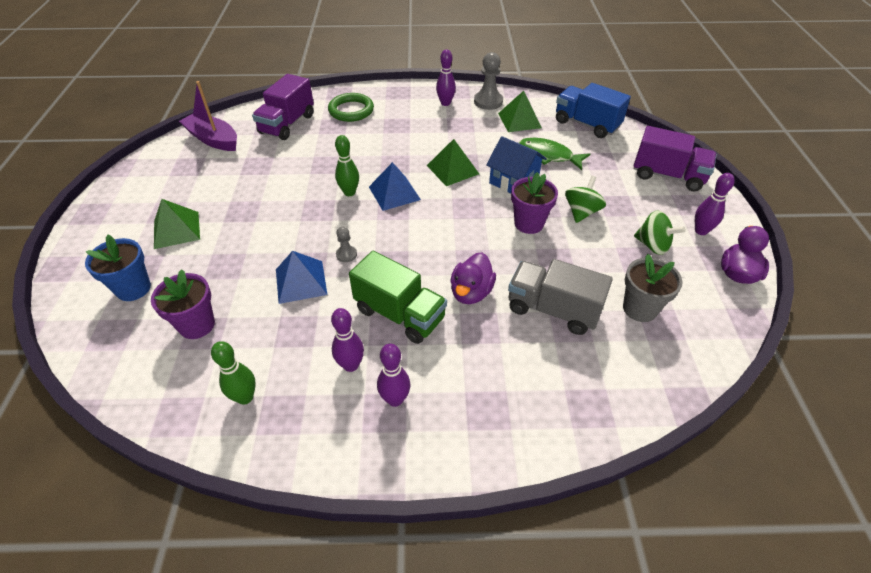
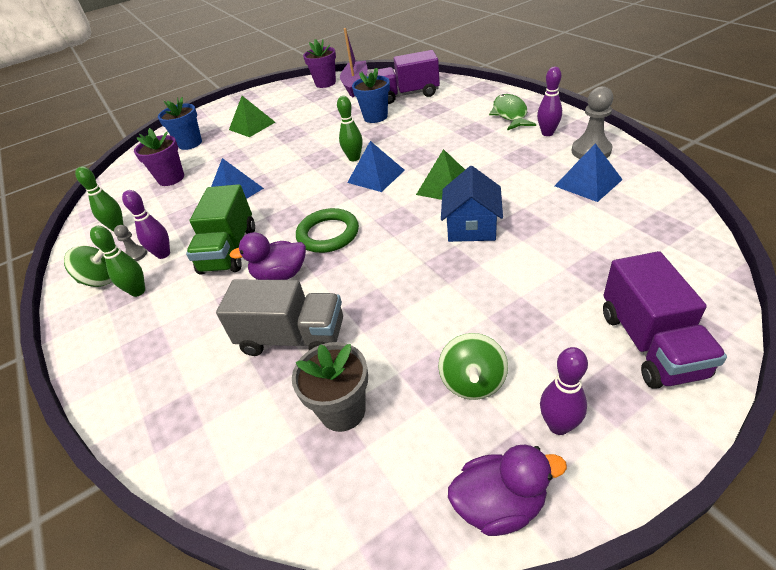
camera: 65 degrees right, 5 degrees down
green ring [328,93,374,122] -> green ring moved to [296,208,359,253]
grey pawn [336,227,357,262] -> grey pawn moved to [114,225,147,261]
purple bowling pin [377,344,410,407] -> green bowling pin [90,226,145,297]
green pyramid [498,91,542,132] -> blue pyramid [555,143,623,202]
grey truck [508,259,613,335] -> grey truck turned 105 degrees clockwise [216,280,343,356]
purple flower pot [511,172,558,234] -> purple flower pot moved to [303,39,336,88]
green fish [519,138,590,170] -> green fish moved to [489,94,536,130]
blue truck [556,83,631,138] -> none
green spinning top [565,176,606,223] -> green spinning top moved to [64,246,112,287]
none -> blue flower pot [352,68,390,123]

